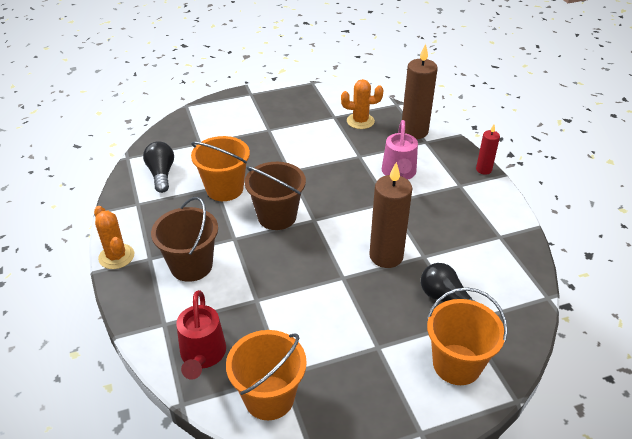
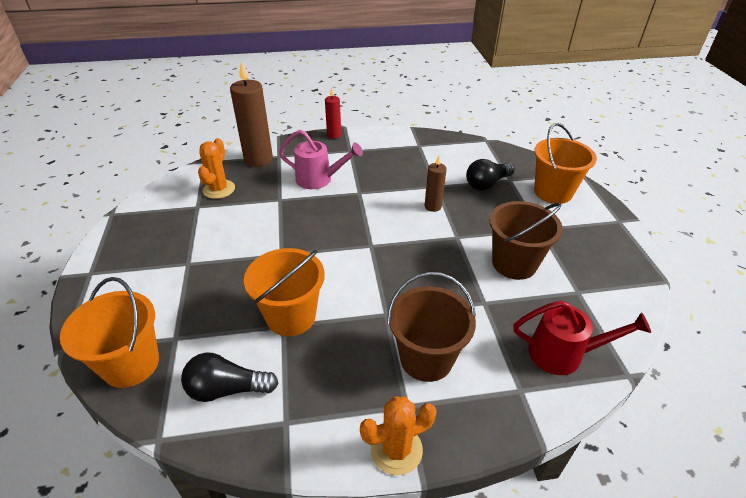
camera: 80 degrees left, 0 degrees up
orange bucket [226,330,307,420] -> orange bucket moved to [60,277,159,388]
brown bucket [245,162,306,230] -> brown bucket moved to [490,201,563,280]
brown candle [369,162,412,268] -> brown candle [425,155,447,212], size x0.54

